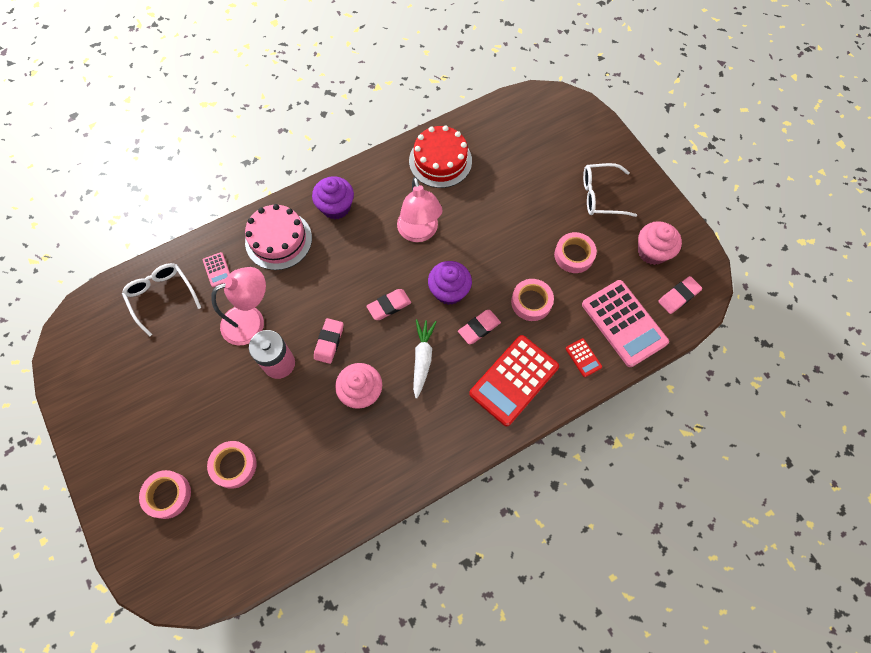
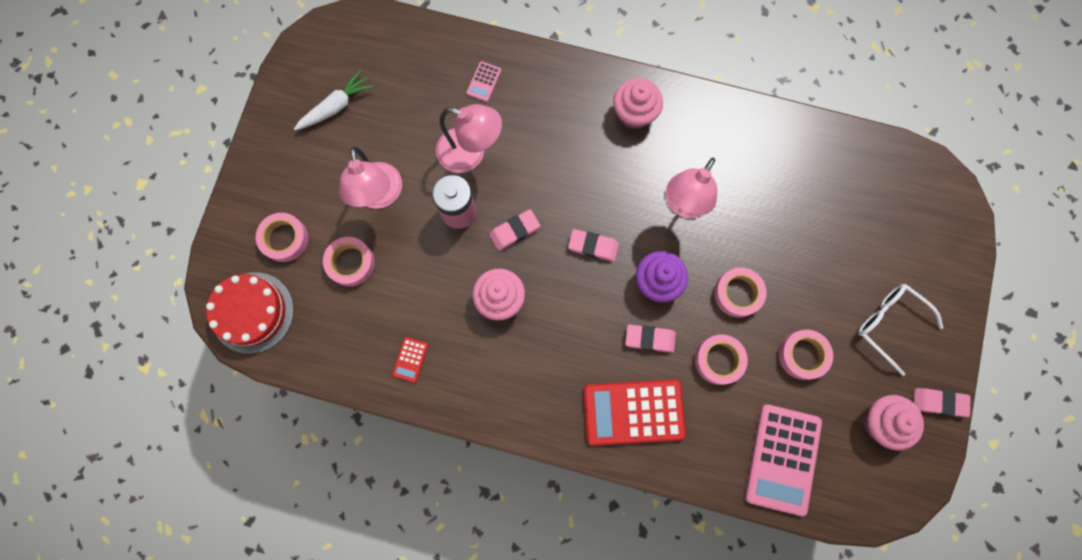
camera: 45 degrees right, 10 degrees up
white glasses [122,263,201,337] -> none
pink cake [245,204,312,270] -> none
purple cupcake [312,176,354,220] -> pink cupcake [613,78,663,129]
red cake [409,125,472,188] -> red cake moved to [206,272,294,354]
white carrot [413,319,436,399] -> white carrot moved to [294,70,373,130]
red calculator [565,338,602,377] -> red calculator moved to [392,337,428,383]
pink eraser [658,276,702,314] -> pink eraser moved to [914,388,970,417]
none -> pink lamp [339,147,402,209]
none -> pink tape [714,268,766,318]

